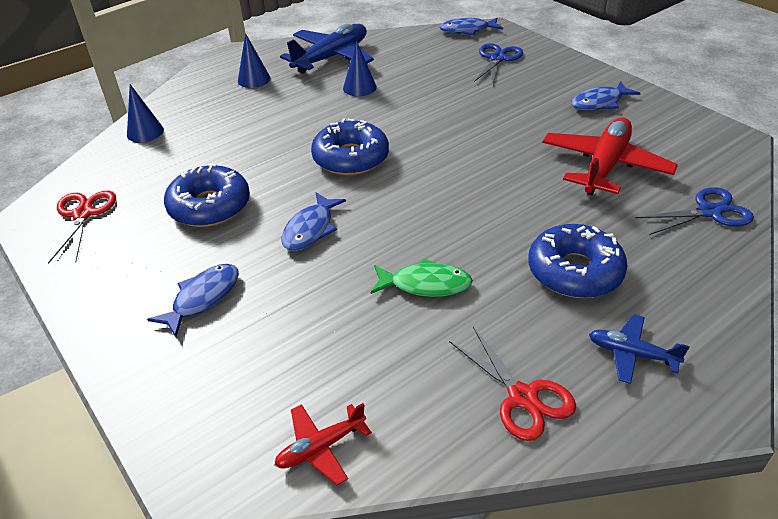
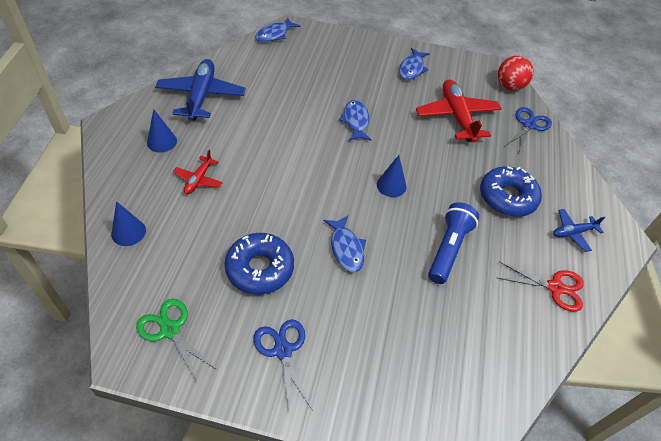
camera: 45 degrees left, 10 degrees up
red scissors [48,191,116,263] -> green scissors [136,299,217,383]
blue fish [147,264,239,337] -> blue fish moved to [339,100,371,141]
red plane [274,403,372,485] -> red plane moved to [173,150,223,194]
blue donut [311,118,389,175] -> none
blue cone [343,40,377,96] -> blue cone moved to [377,155,406,197]
green fish [371,258,473,297] -> blue flashlight [428,202,479,284]
blue scissors [474,43,523,85] -> blue scissors moved to [253,319,313,414]
none -> red ball [498,56,533,91]

